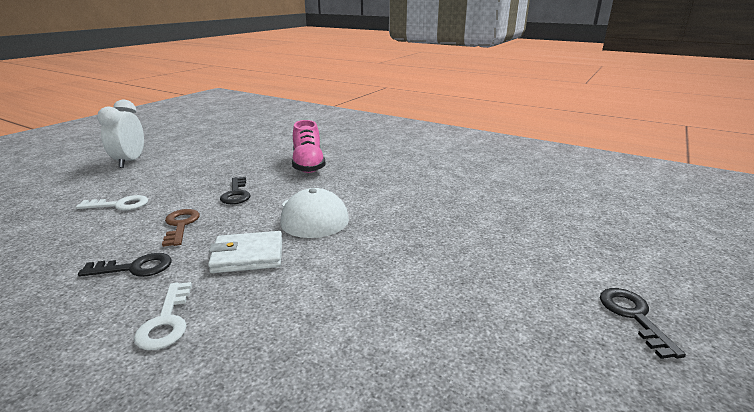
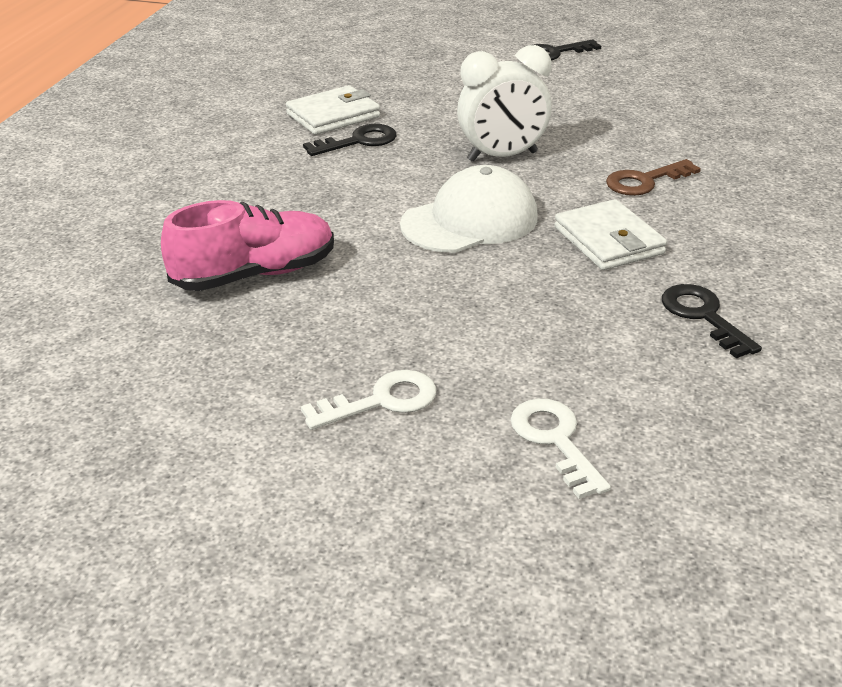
camera: 105 degrees left, 10 degrees up
white clock [97,100,144,168] -> white clock moved to [457,45,552,162]
white key [134,282,192,350] -> white key moved to [301,370,436,430]
brown key [162,209,200,247] -> brown key moved to [606,159,701,196]
black key [220,177,250,204] -> black key moved to [303,124,396,156]
none -> white wallet [286,85,380,135]

